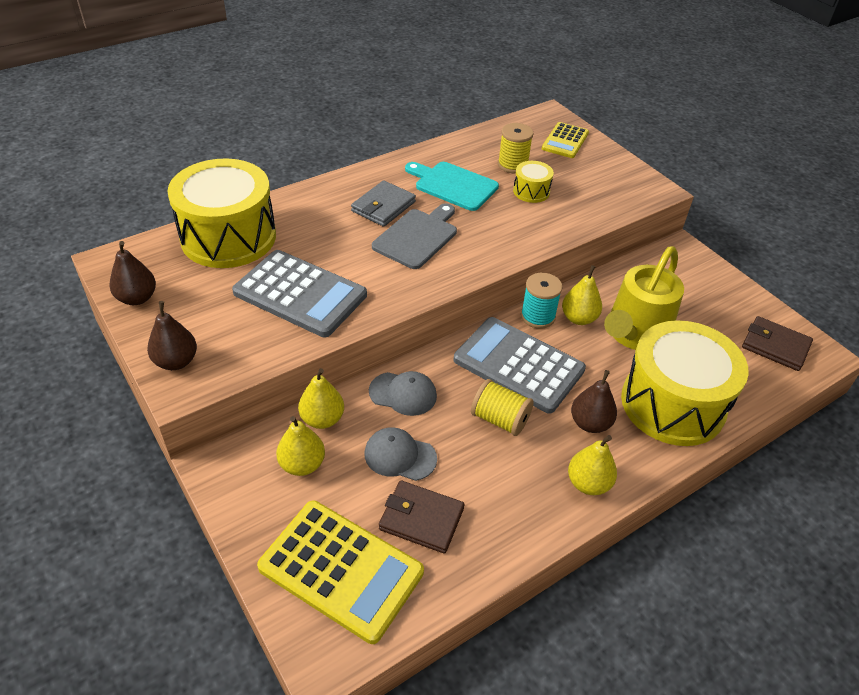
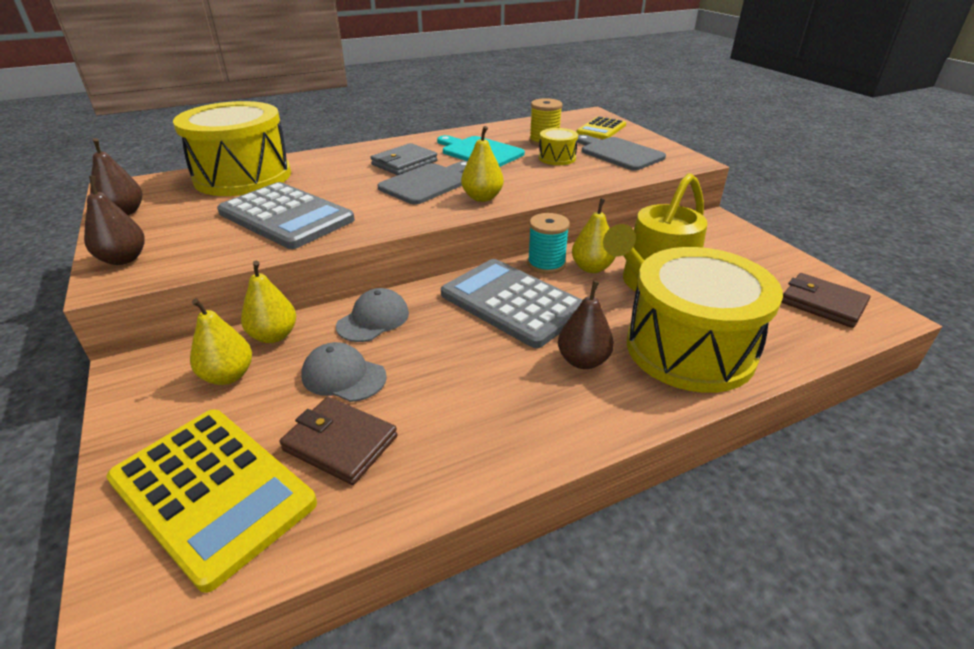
camera: 10 degrees right, 10 degrees down
grey cap [369,371,437,416] -> grey cap turned 75 degrees counterclockwise [336,288,409,342]
yellow spool [471,379,534,436] -> none
yellow pear [568,435,617,495] -> yellow pear moved to [461,126,504,202]
none -> grey cutting board [577,135,666,171]

